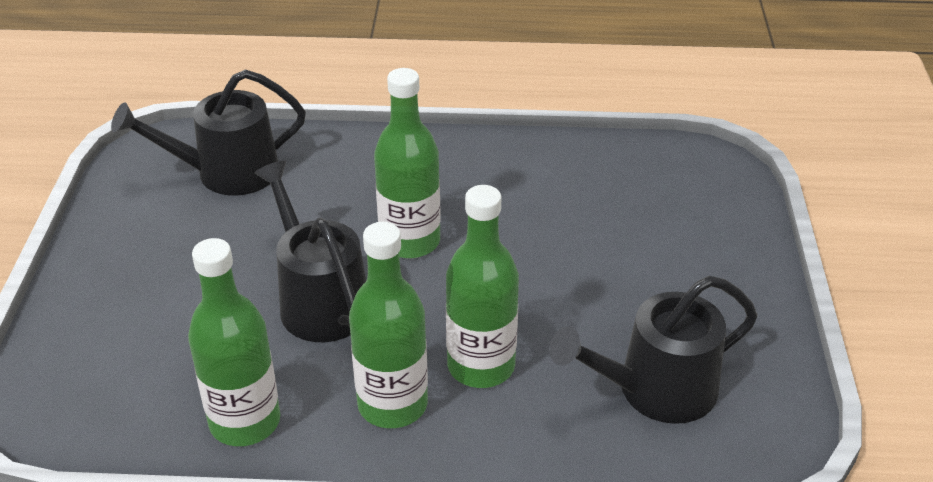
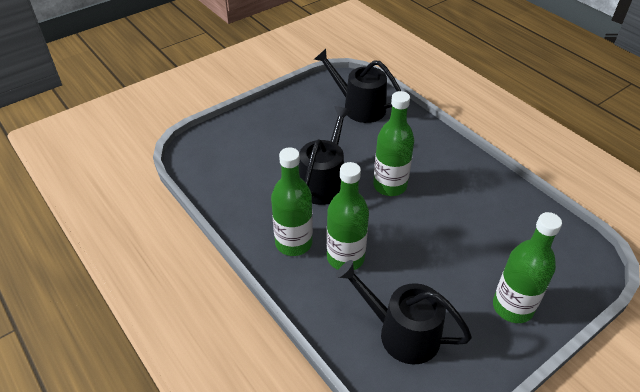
camera: 50 degrees right, 5 degrees up
green bottle [188,238,280,446] -> green bottle moved to [493,212,562,323]

